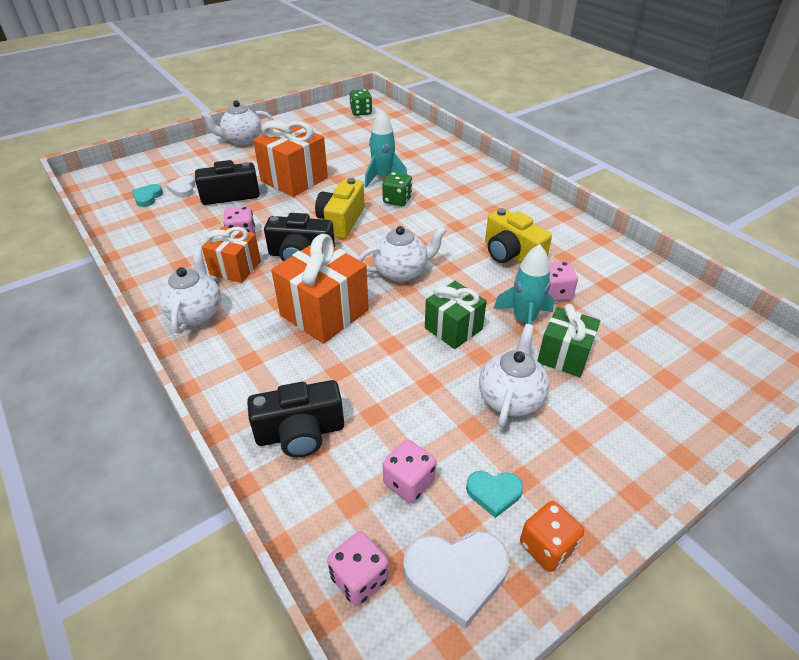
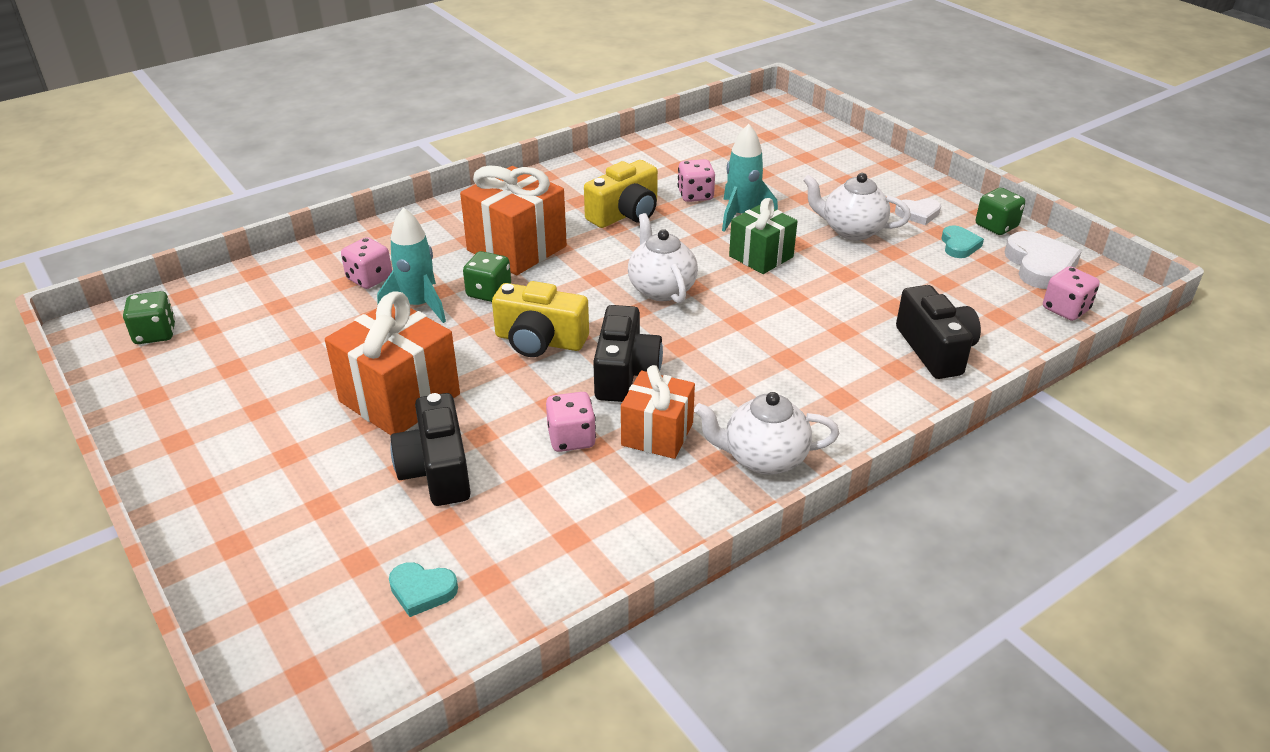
camera: 90 degrees left, 5 degrees down
white heart [166,175,196,198] -> white heart moved to [895,198,941,225]
white teapot [201,100,273,146] -> none
orange gift [271,234,369,344] -> orange gift moved to [460,165,567,275]
pink dice [383,440,436,503] -> pink dice moved to [341,237,392,289]
orange dice [520,501,584,572] -> green dice [976,188,1025,235]
green gift [537,304,600,377] -> none

